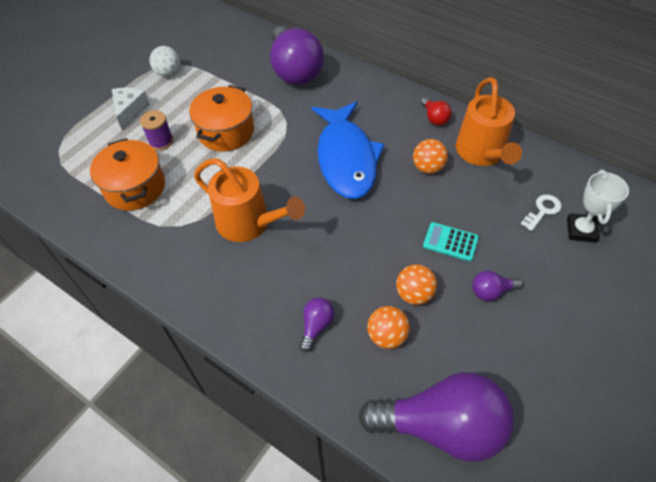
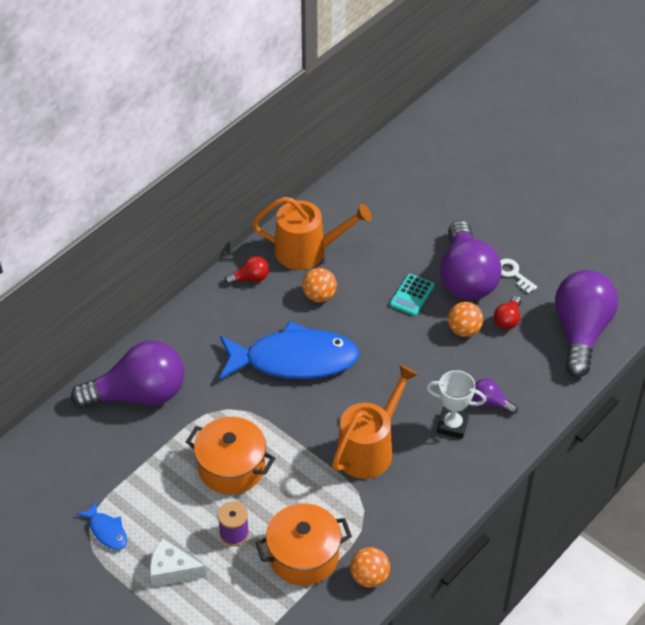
camera: 85 degrees left, 5 degrees down
white ball [150,46,180,77] -> blue fish [77,501,127,550]
orange ball [367,306,410,349] -> orange ball moved to [350,547,390,588]
purple light bulb [472,271,523,301] -> purple light bulb [440,220,502,300], size x2.34
white key [521,194,561,231] -> white key moved to [500,259,537,293]
white trophy [567,170,629,243] -> white trophy moved to [426,370,486,439]
none -> red light bulb [494,296,521,330]

